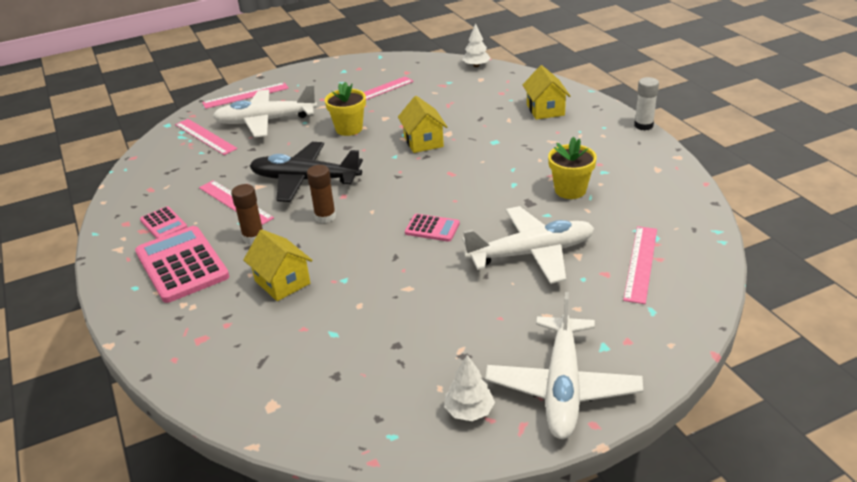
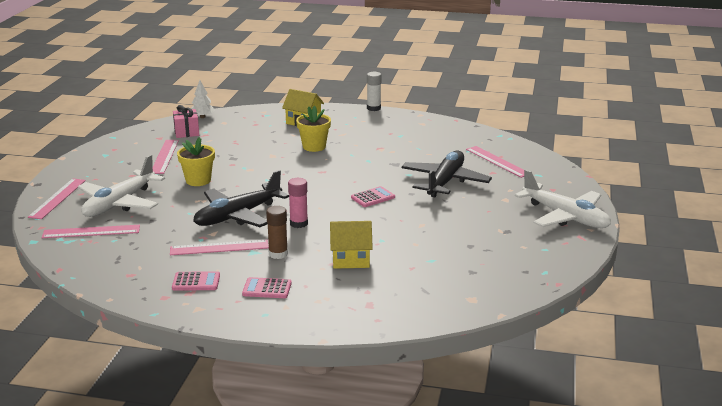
camera: 55 degrees left, 10 degrees down
pink calculator [135,226,229,303] -> pink calculator [242,277,292,298], size x0.51
brown glue stick [307,165,336,223] -> pink glue stick [288,178,308,228]
yellow house [398,96,447,153] -> none
white tree [444,355,495,421] -> none
white plane [462,206,594,284] -> black plane [402,151,492,197]
yellow flower pot [548,137,597,199] -> yellow flower pot moved to [296,106,331,152]
none -> pink gift [173,105,199,138]

